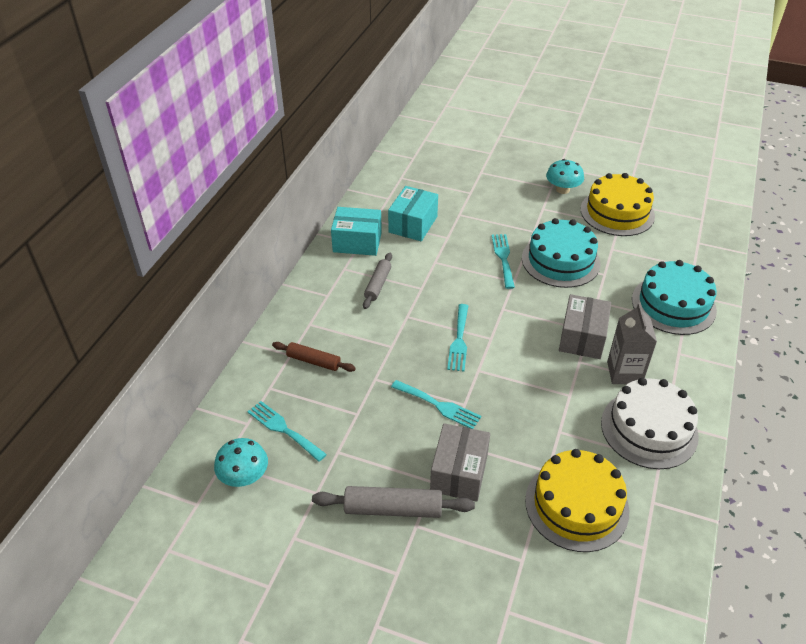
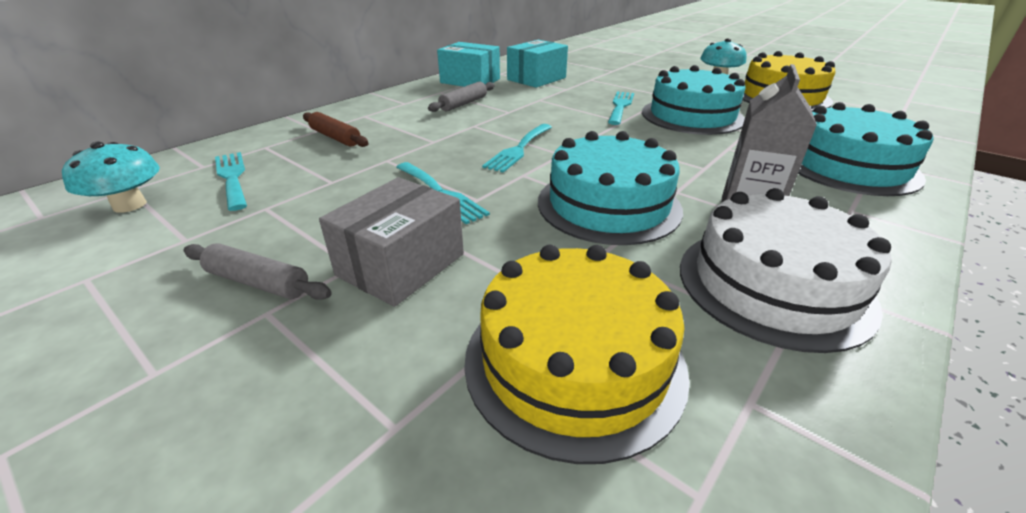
camera: 20 degrees right, 10 degrees down
grey rolling pin [312,486,475,518] -> grey rolling pin [184,243,332,300], size x0.66
grey box [559,294,611,359] -> none
none -> turquoise cake [538,131,683,245]

